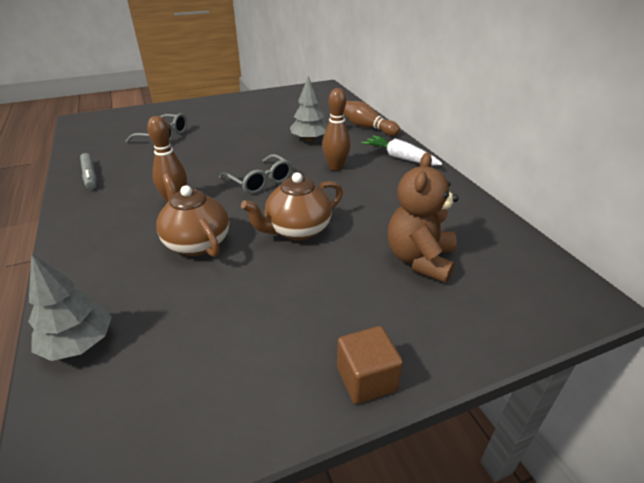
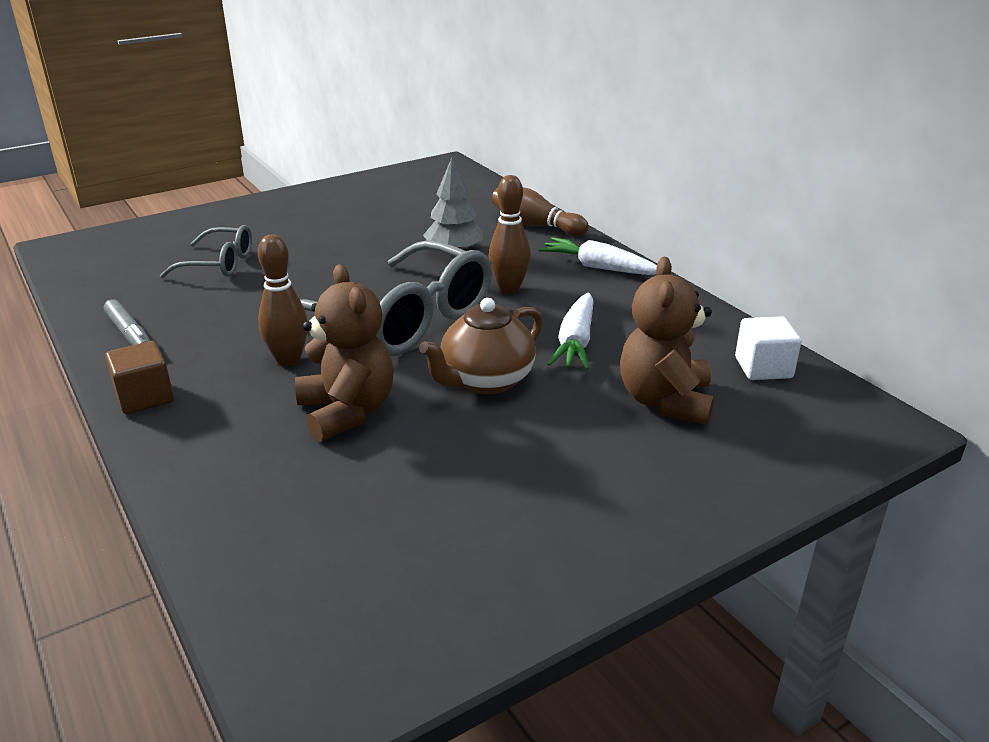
camera: 10 degrees left, 5 degrees down
grey tree [28,254,112,361] -> none
brown teapot [156,173,229,257] -> brown teddy bear [295,264,394,442]
grey glasses [219,154,292,194] -> grey glasses [300,240,492,356], size x1.91
brown cube [337,326,403,404] -> brown cube moved to [105,341,174,414]
none -> white carrot [547,293,594,370]
none -> white cube [735,316,801,380]

